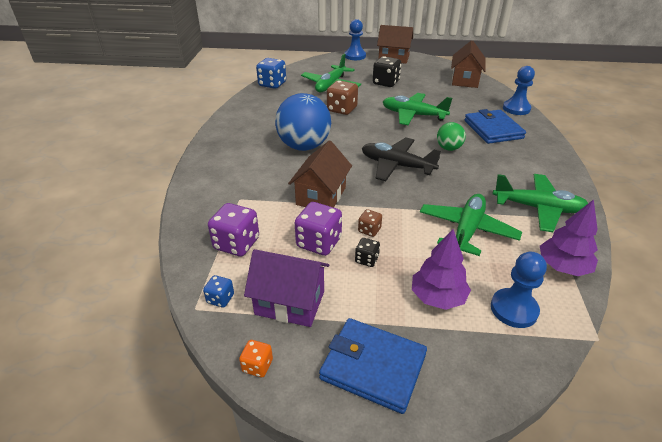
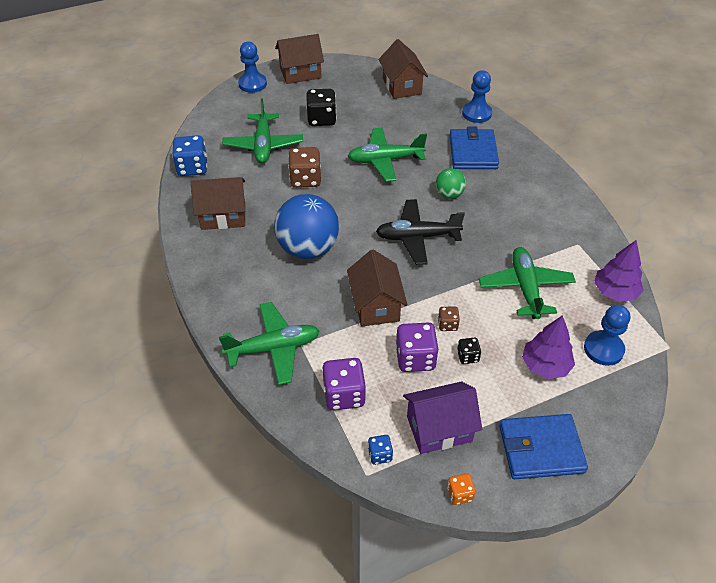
camera: 30 degrees left, 10 degrees up
blue wallet [464,109,526,144] -> blue wallet turned 45 degrees clockwise [450,127,499,169]
green plane [493,174,588,232] -> green plane moved to [219,302,320,385]
none -> brown house [191,177,245,230]

